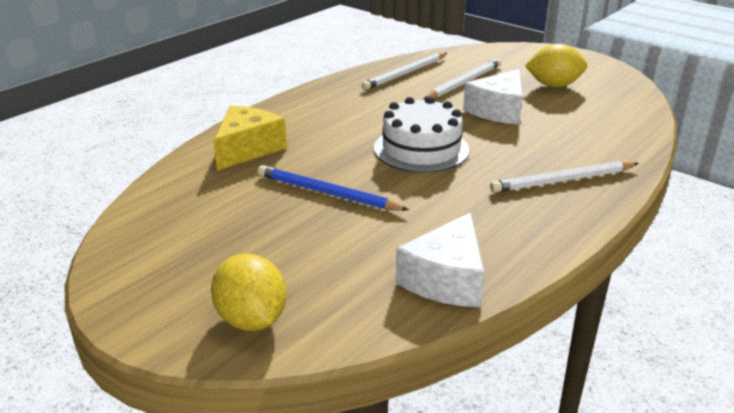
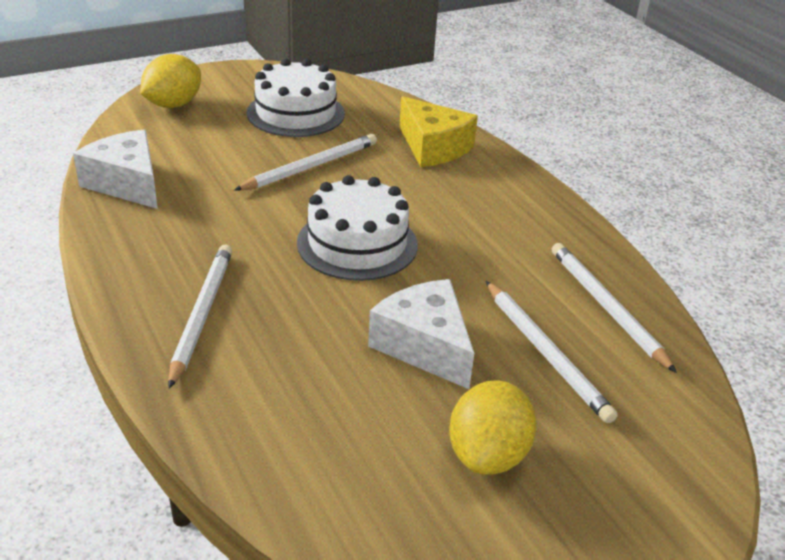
camera: 110 degrees right, 5 degrees up
yellow lemon [211,253,286,331] -> yellow lemon turned 45 degrees counterclockwise [140,54,201,108]
blue pencil [257,165,409,211] -> white pencil [234,134,377,191]
none -> white cake [247,58,345,137]

